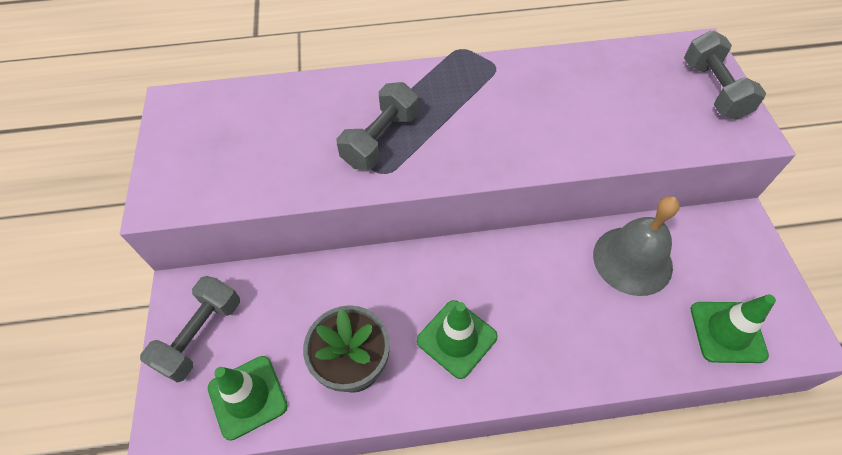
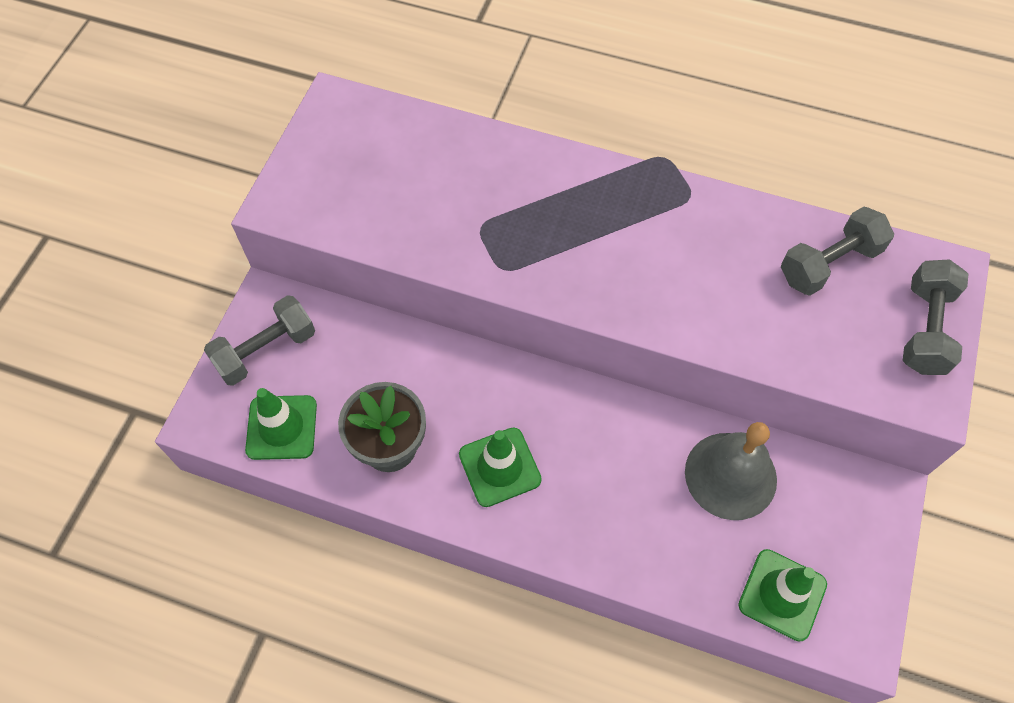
camera: 25 degrees right, 5 degrees up
grey dumbbell [337,82,418,170] -> grey dumbbell moved to [781,207,894,296]

